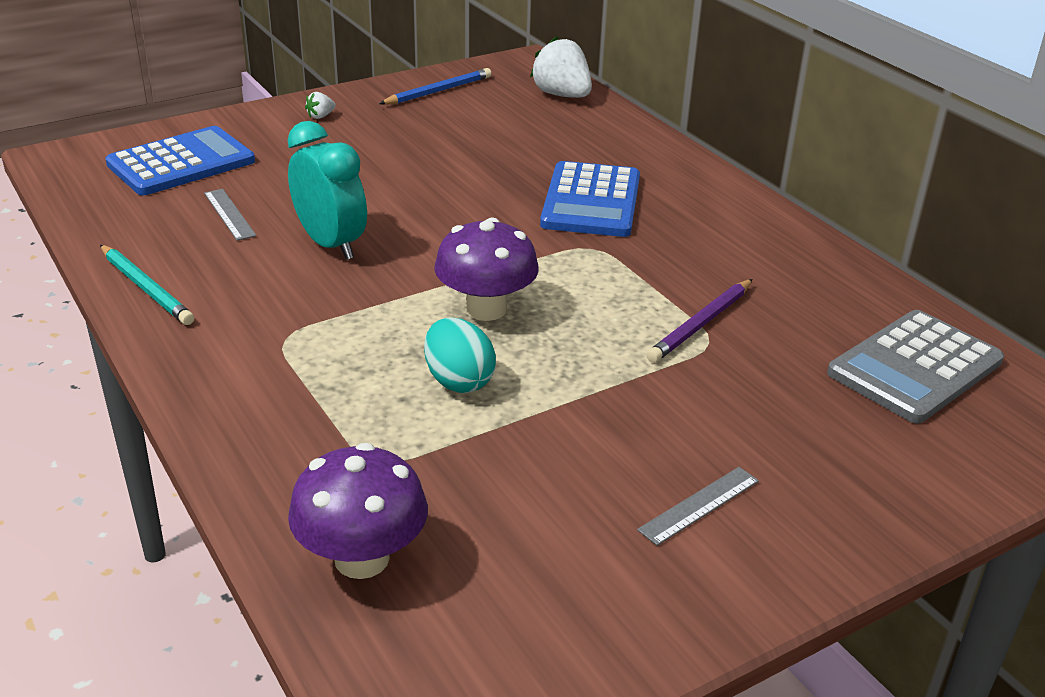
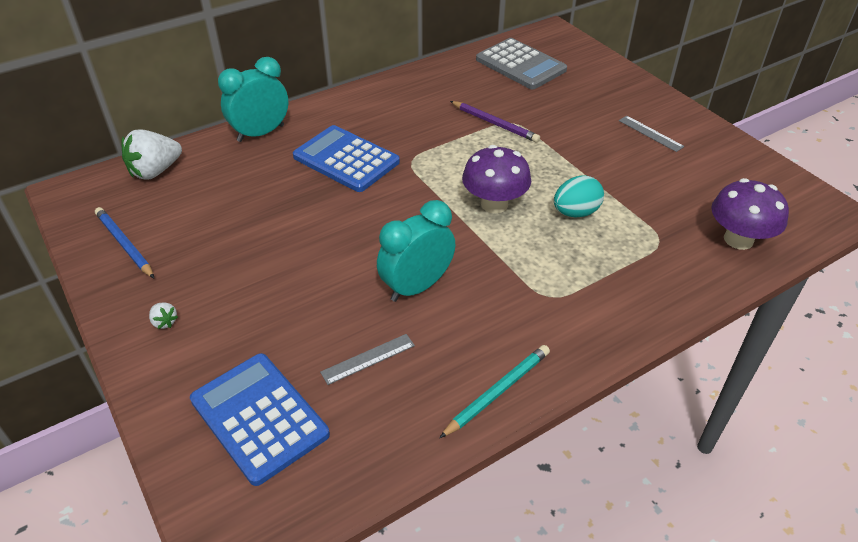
camera: 90 degrees left, 10 degrees up
blue calculator [540,161,640,237] -> blue calculator turned 150 degrees counterclockwise [293,125,400,192]
none -> turquoise clock [218,57,288,142]

